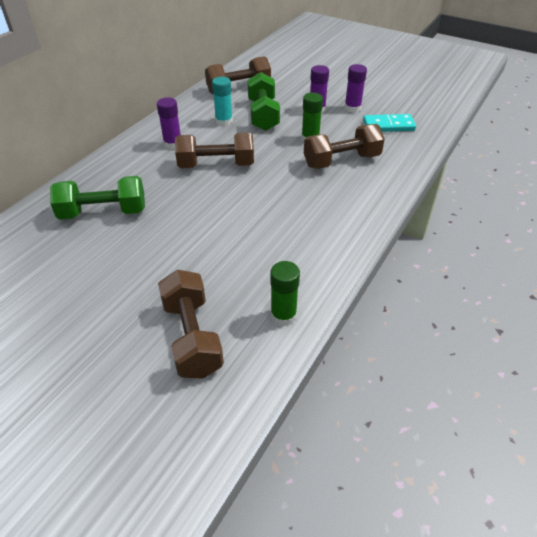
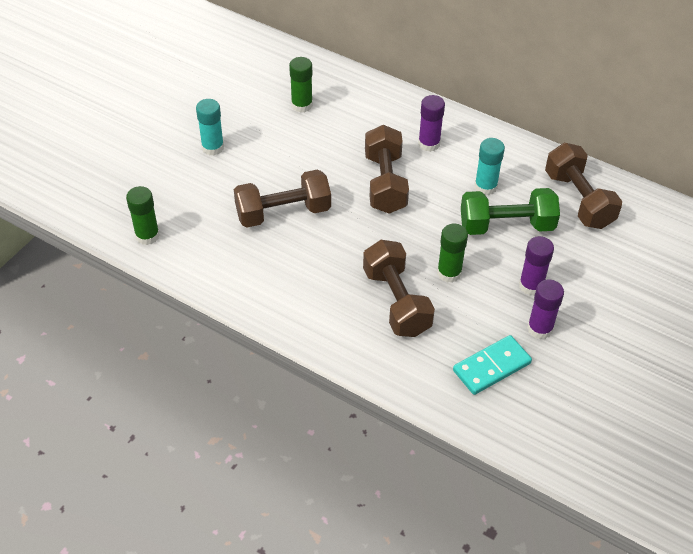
camera: 90 degrees right, 5 degrees up
green dumbbell [50,176,145,220] -> green glue stick [289,57,313,113]
brown dumbbell [158,270,224,379] -> brown dumbbell moved to [234,169,331,227]
turquoise domino [363,114,416,132] -> turquoise domino turned 60 degrees clockwise [453,335,532,395]
none -> turquoise glue stick [196,99,224,156]

